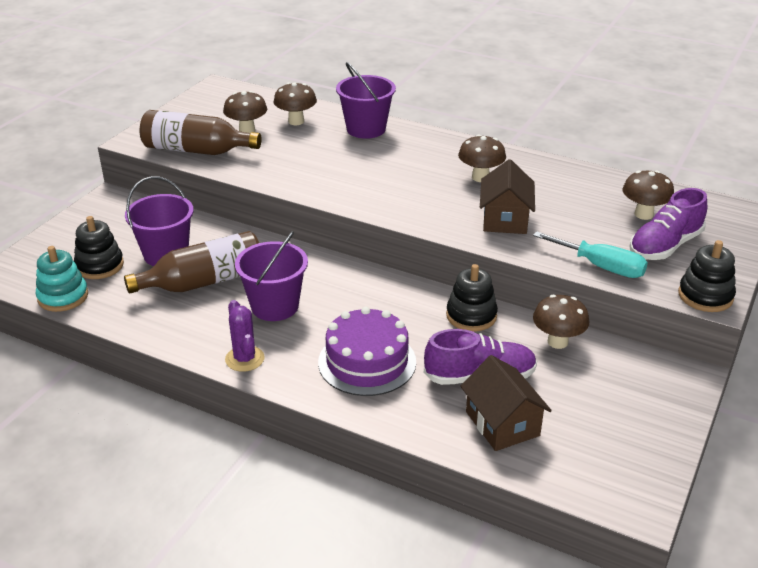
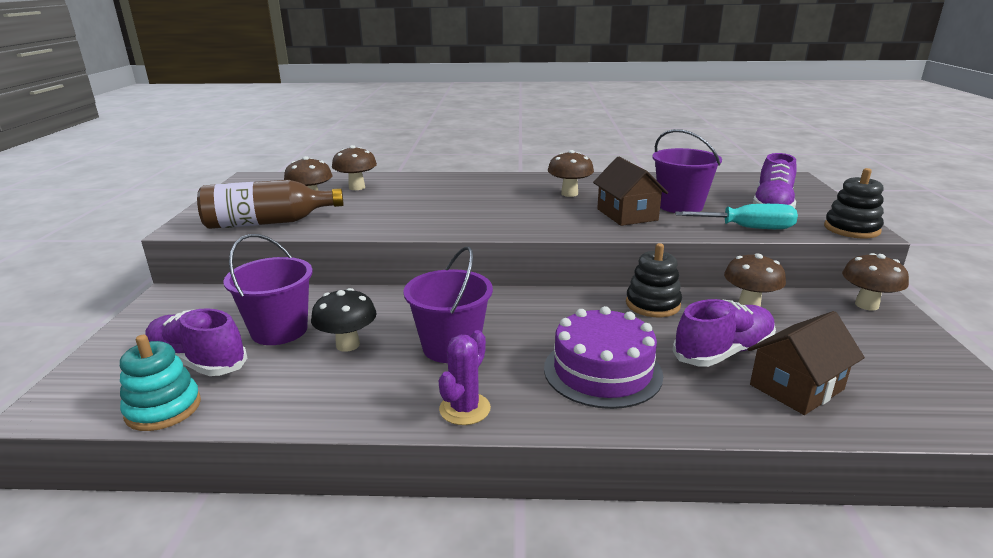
camera: 25 degrees left, 10 degrees down
black stacking toy [74,216,124,279] -> purple shoe [145,308,247,376]
brown bottle [124,231,259,294] -> black mushroom [311,288,377,352]
purple cactus [225,300,265,372] -> purple cactus turned 75 degrees clockwise [439,330,491,425]
purple bucket [336,62,396,139] -> purple bucket moved to [652,129,722,213]
brown house [460,355,552,451] -> brown house turned 75 degrees counterclockwise [748,311,865,415]
brown mushroom [623,170,674,220] -> brown mushroom moved to [842,253,909,311]

